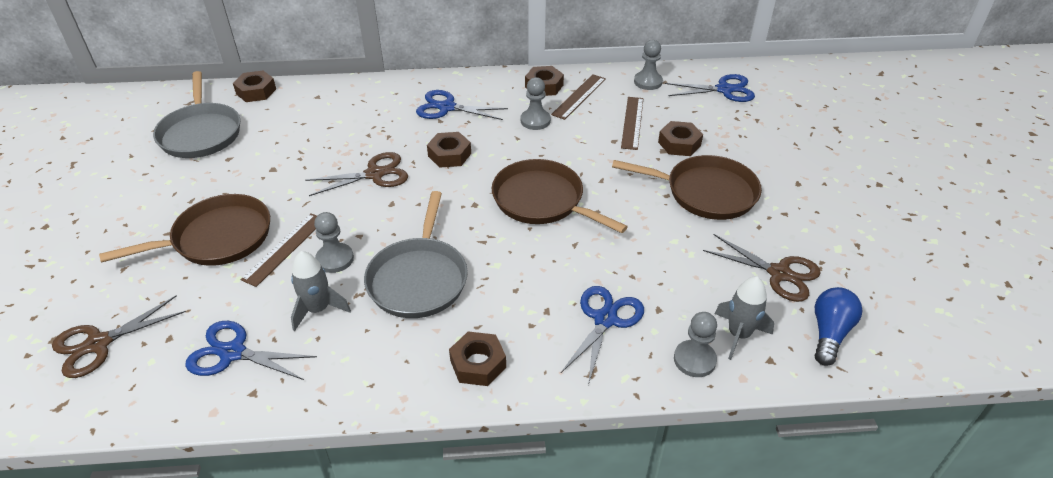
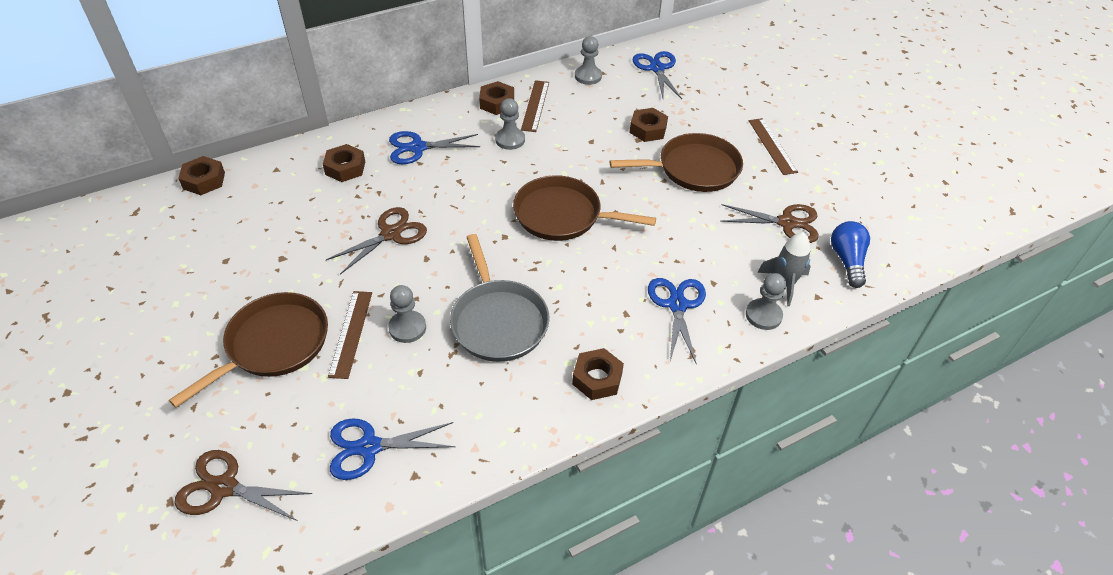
camera: 25 degrees left, 5 degrees up
brown scissors [52,296,186,378] -> brown scissors turned 75 degrees clockwise [175,450,312,521]
grey pan [153,71,240,158] -> none
grey rocket [291,251,351,331] -> none
brown nut [427,132,471,168] -> brown nut moved to [323,144,365,182]
brown ruler [621,97,643,150] -> brown ruler moved to [749,118,798,175]
blue scissors [665,74,755,102] -> blue scissors turned 75 degrees counterclockwise [633,51,682,99]

